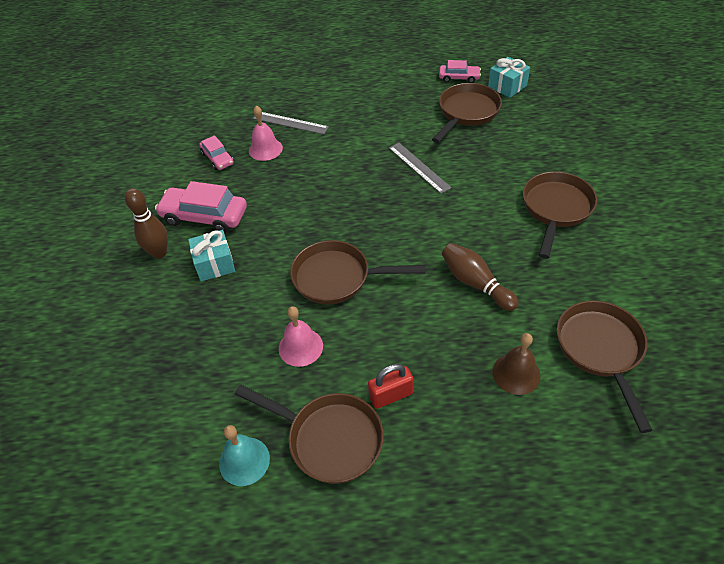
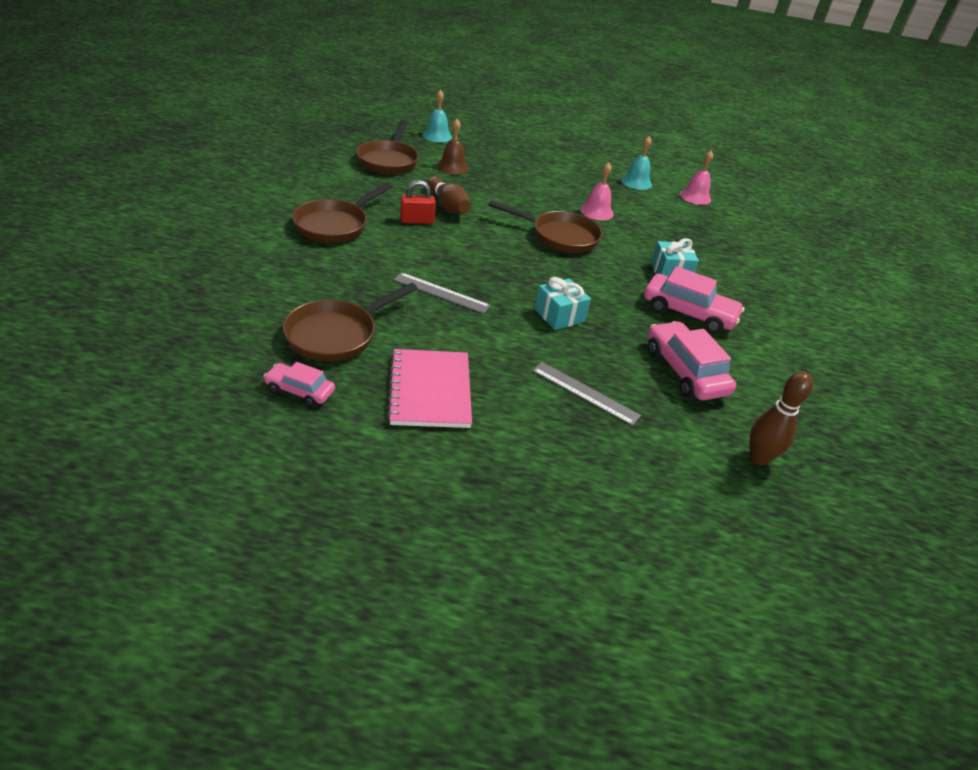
camera: 175 degrees left, 10 degrees down
brown bowling pin [125,188,168,259] -> brown bowling pin moved to [749,371,813,465]
pink car [199,135,234,170] -> pink car [648,321,736,400], size x1.75
brown pan [235,385,384,484] -> none
pink bell [249,105,283,161] -> pink bell moved to [680,151,713,205]
red padlock [368,364,414,409] -> red padlock moved to [400,180,436,224]
grey ruler [389,143,452,194] -> grey ruler turned 45 degrees counterclockwise [393,272,491,314]
turquoise gift [488,57,530,98] -> turquoise gift moved to [535,277,591,330]
none -> pink notebook [387,349,472,428]
none -> turquoise bell [422,89,452,143]

